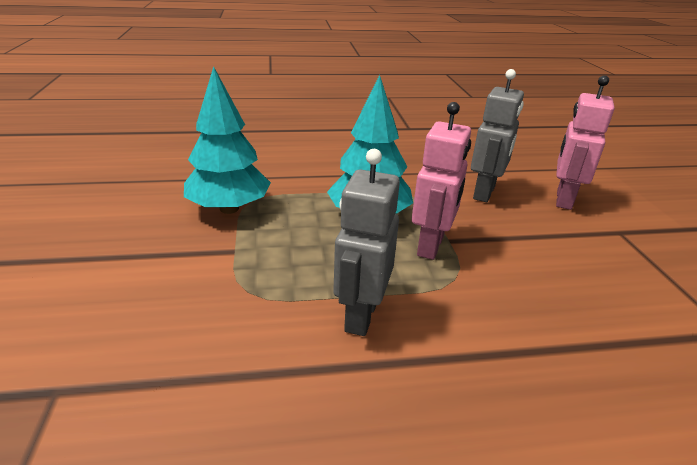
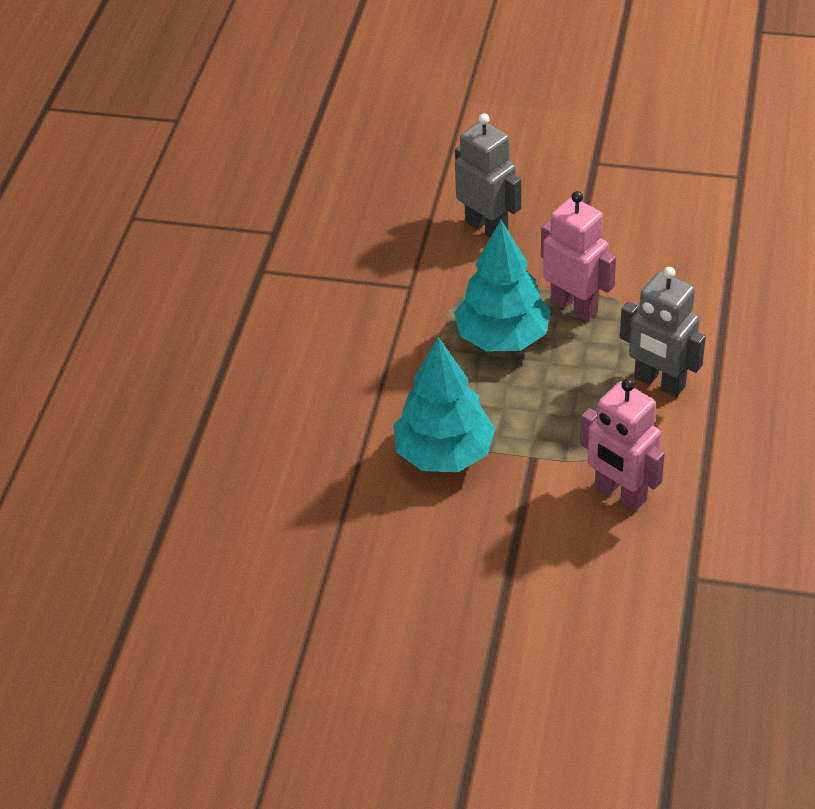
camera: 65 degrees left, 15 degrees up
pink robot [556,75,615,210] -> pink robot moved to [580,379,665,511]

